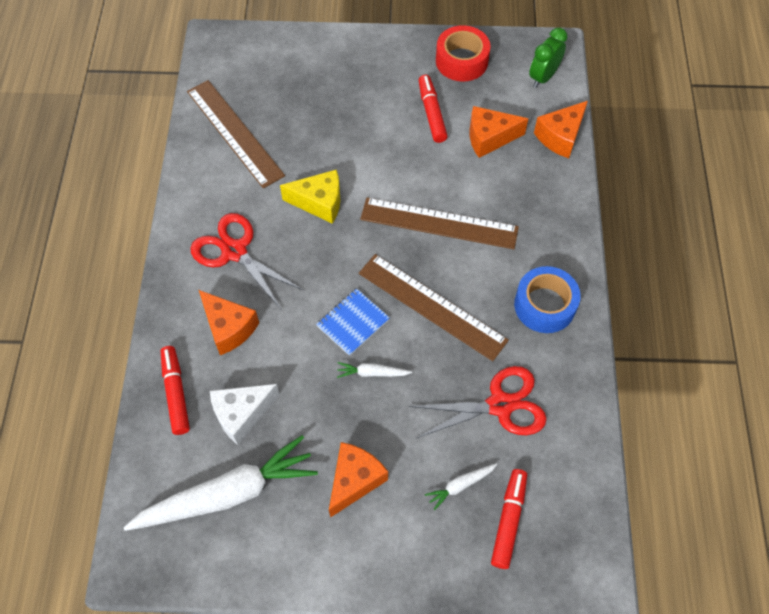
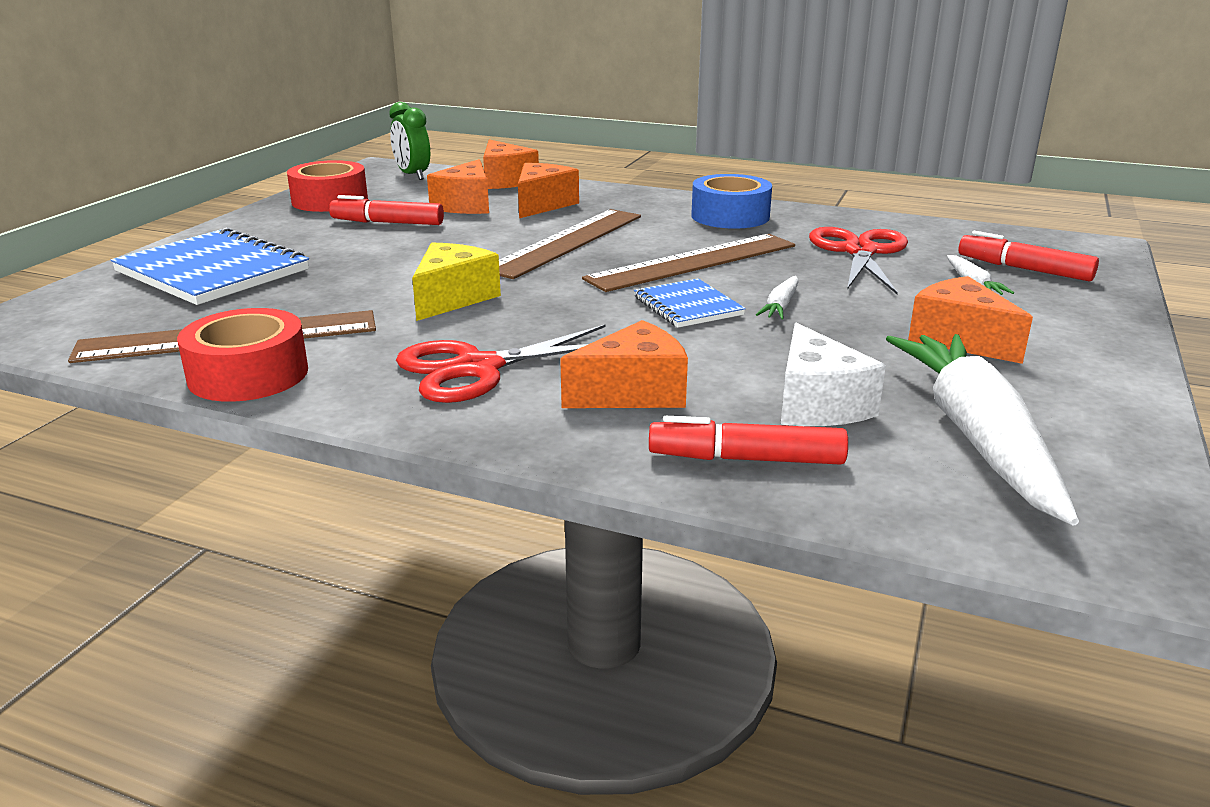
camera: 70 degrees left, 35 degrees down
none -> blue notebook [111,227,309,305]
none -> red tape [177,308,308,402]
none -> orange cheese [518,163,579,218]

